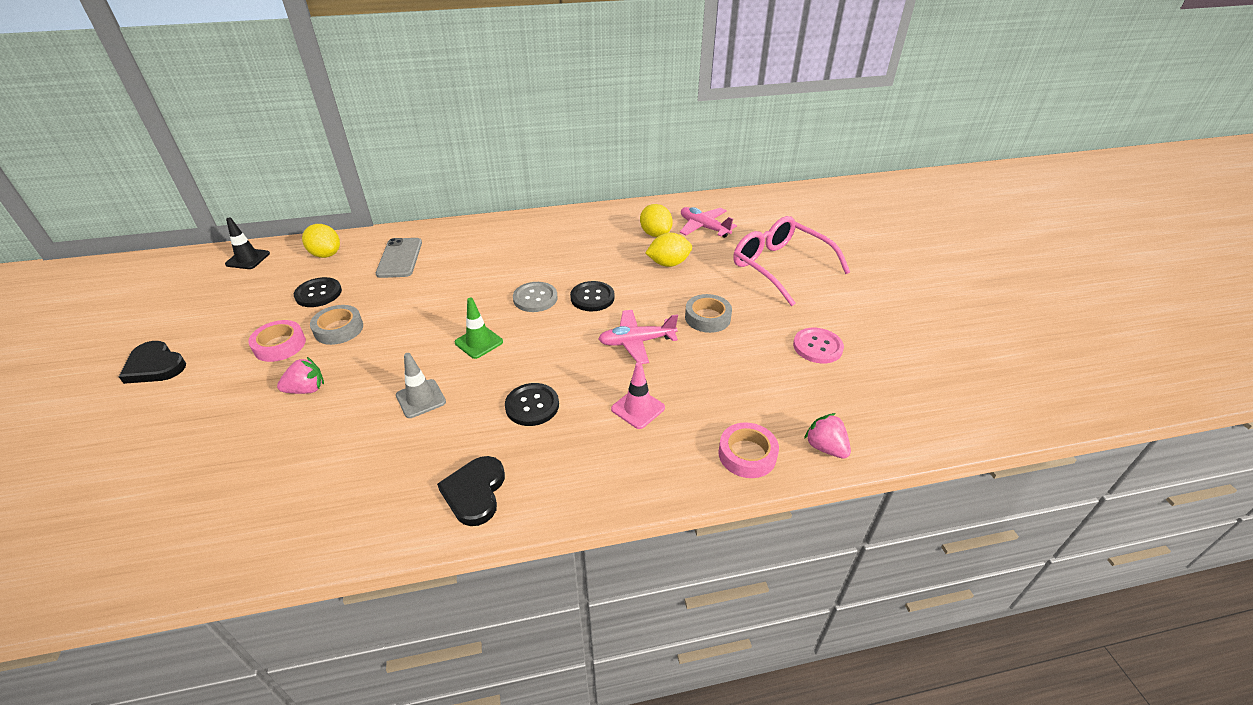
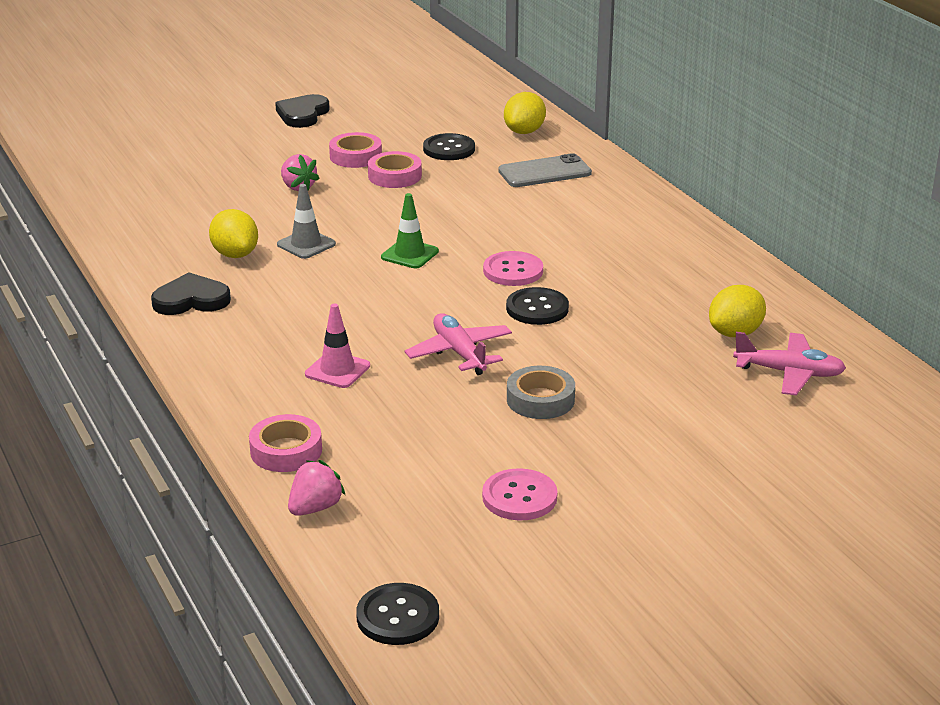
camera: 75 degrees right, 10 degrees down
black traffic cone [225,217,270,269] -> none
grey tape [310,305,363,345] -> pink tape [368,151,422,188]
black button [505,383,559,426] -> black button moved to [356,583,439,645]
grey button [513,282,557,312] -> pink button [483,251,543,286]
yellow lemon [646,233,692,267] -> yellow lemon moved to [209,209,258,258]
pink plane [680,207,737,238] -> pink plane turned 75 degrees clockwise [733,332,846,395]
pink glasses [733,216,850,306] -> none

